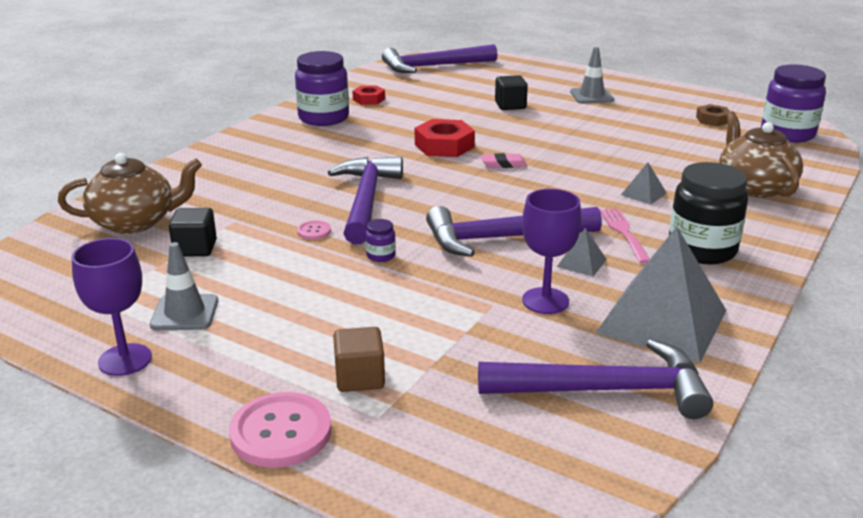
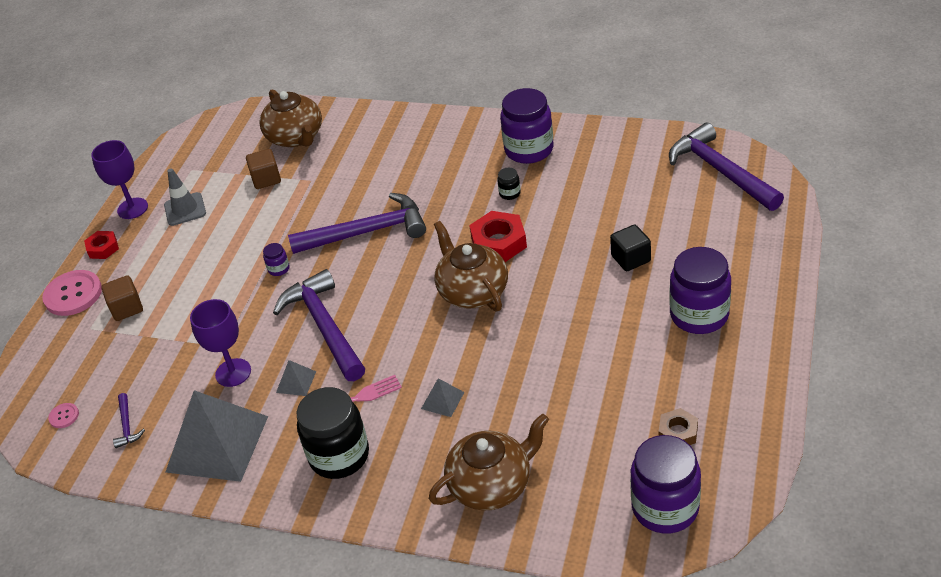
camera: 80 degrees right, 15 degrees up
black cube [169,208,217,256] -> brown cube [246,149,281,189]
pink button [297,221,331,240] -> pink button moved to [48,403,79,428]
red nut [352,85,385,105] -> red nut moved to [84,231,119,259]
purple hammer [478,339,713,419] -> purple hammer [113,393,145,448], size x0.42
pink eraser [481,153,527,168] -> brown teapot [434,221,508,312]
grey traffic cone [570,47,614,103] -> purple jar [669,247,731,334]
none -> black jar [497,168,521,200]

